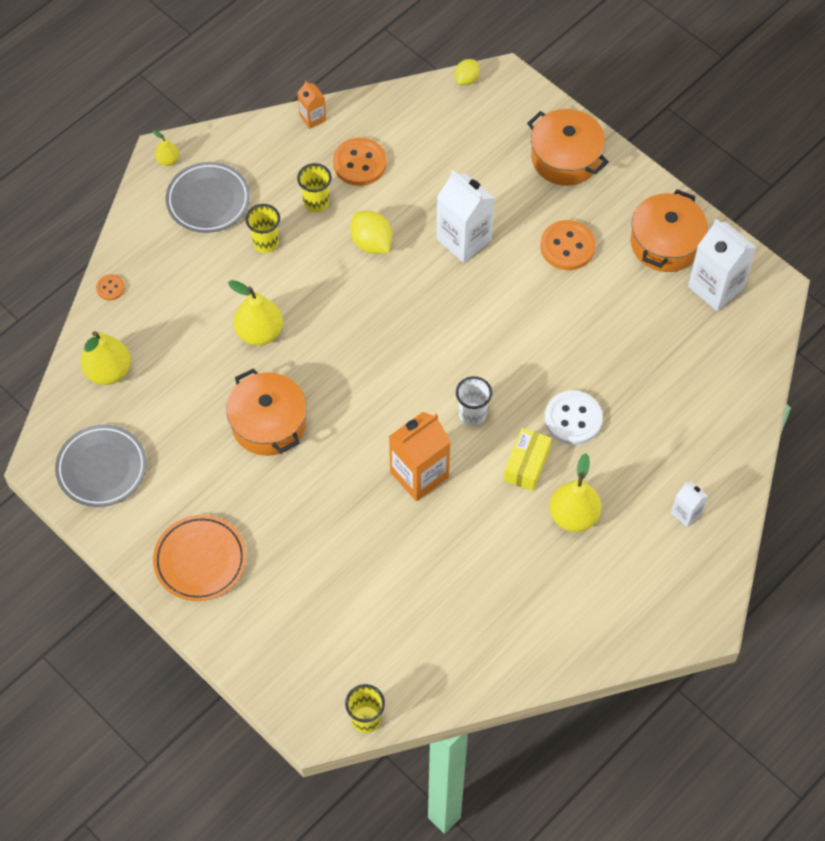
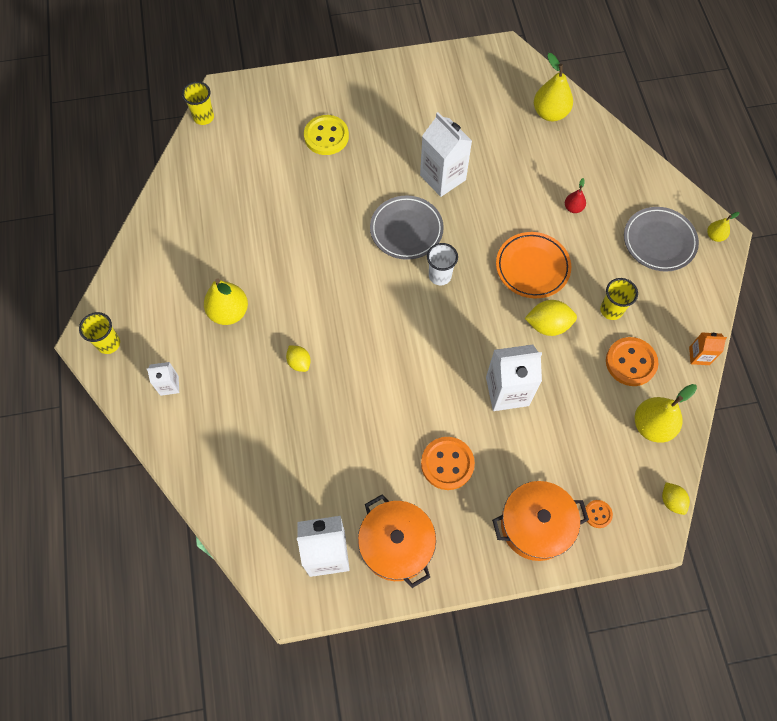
camera: 125 degrees right, 5 degrees up
grey plate [55,425,147,507] -> grey plate moved to [370,196,444,260]
orange button [96,274,125,301] -> orange button moved to [585,500,613,528]
orange plate [153,515,246,601] -> orange plate moved to [496,232,571,298]
orange pot [226,368,307,456] -> white carton [420,112,472,197]
yellow pear [228,280,283,346] -> yellow pear moved to [635,384,697,443]
yellow cup [245,204,280,253] -> yellow cup moved to [79,312,120,354]
orange carton [389,412,451,501] -> none
white cup [456,376,492,426] -> white cup moved to [427,243,458,285]
yellow box [504,428,552,491] -> none
white button [545,391,603,445] -> yellow lemon [286,346,311,372]
none -> yellow button [304,115,349,155]
none -> red pear [565,178,586,213]

